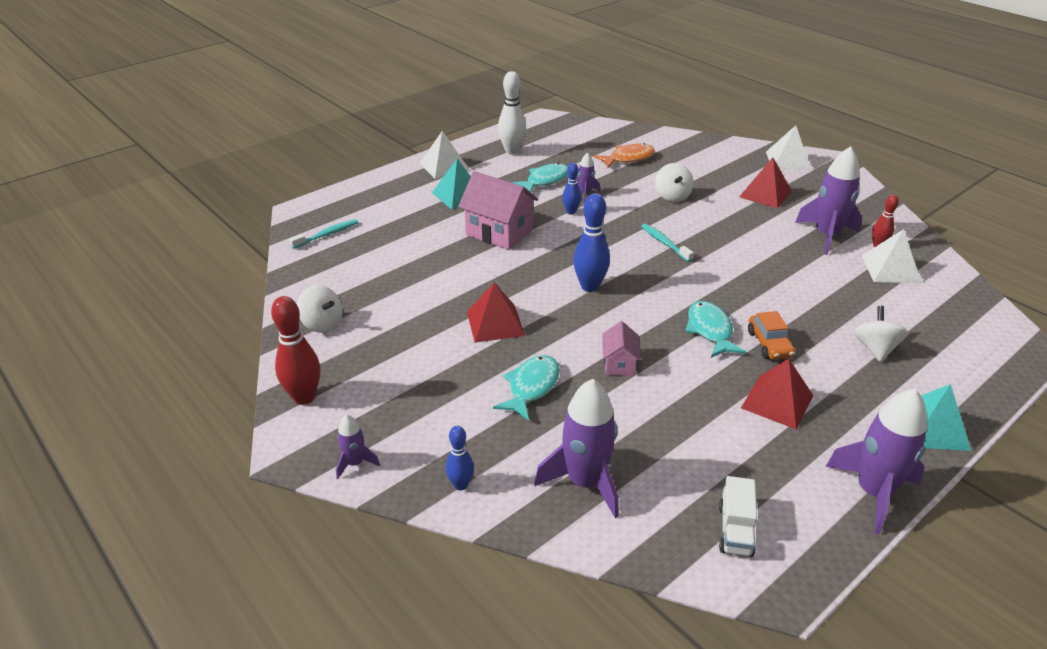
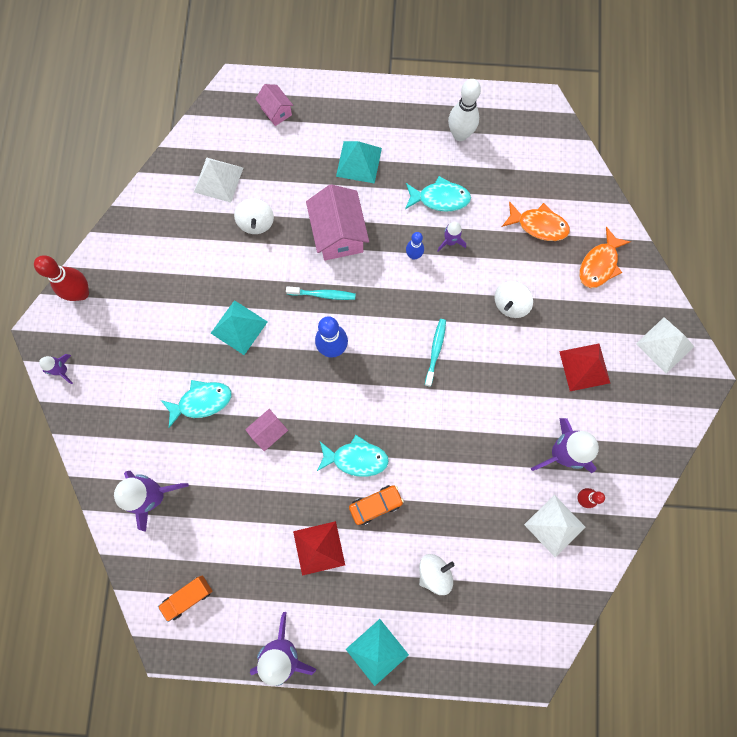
camera: 45 degrees right, 40 degrees up
turquoise toothbrush [289,219,358,249] -> turquoise toothbrush moved to [286,286,356,300]
white spinning top [297,285,343,333] -> white spinning top moved to [234,198,274,234]
white pyramid [420,131,470,179] -> white pyramid moved to [194,158,243,203]
blue bowling pin [446,426,474,491] -> none
red pyramid [467,282,525,343] -> turquoise pyramid [211,300,268,355]
turquoise fish [685,301,746,358] -> turquoise fish turned 60 degrees clockwise [317,435,389,477]
white truck [719,476,757,557] -> orange truck [158,575,212,622]
orange car [748,311,795,360] -> orange car turned 150 degrees counterclockwise [349,485,404,525]
none -> pink house [255,84,293,126]
none -> orange fish [579,227,631,288]

